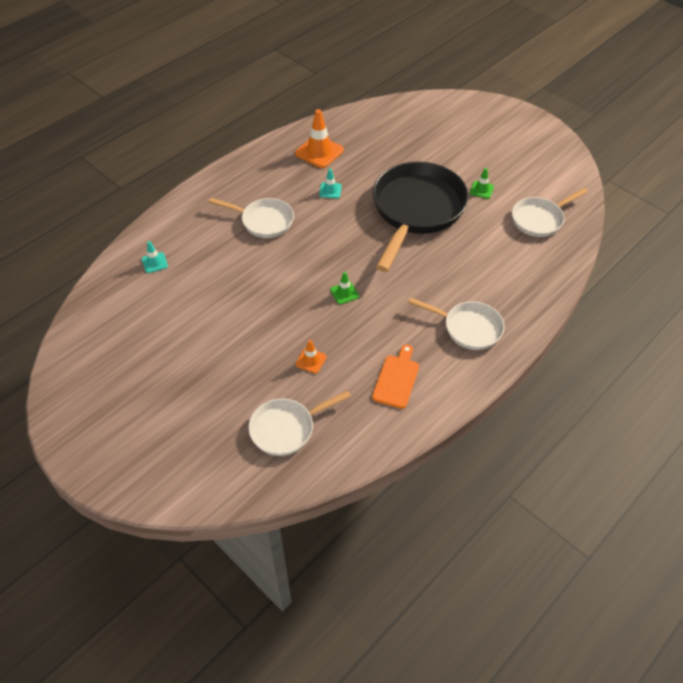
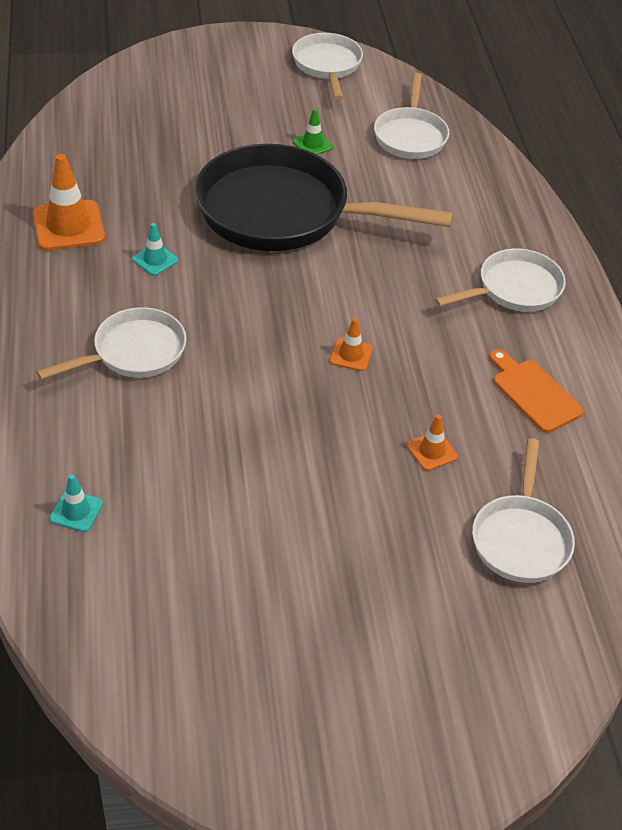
camera: 55 degrees left, 5 degrees down
green traffic cone [330,272,359,304] -> orange traffic cone [330,318,373,371]
black pan [373,162,469,272] -> black pan turned 45 degrees counterclockwise [195,144,454,251]
none -> white pan [292,33,363,100]

